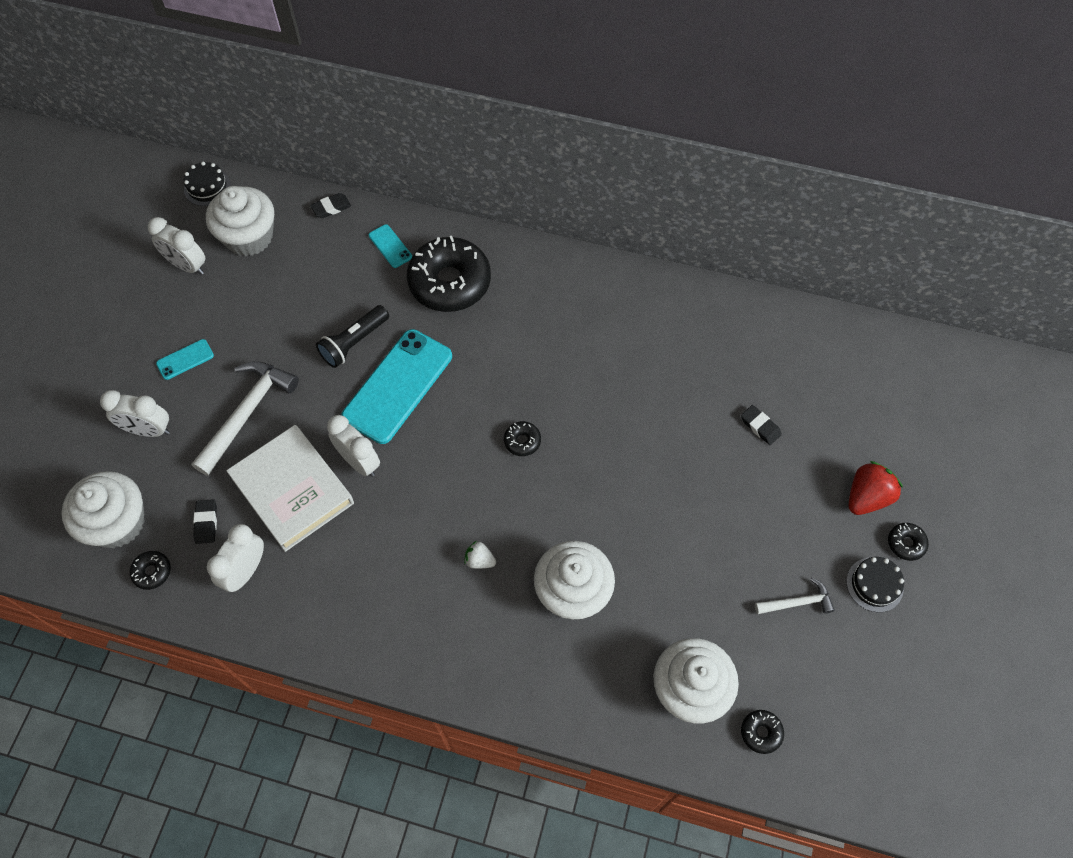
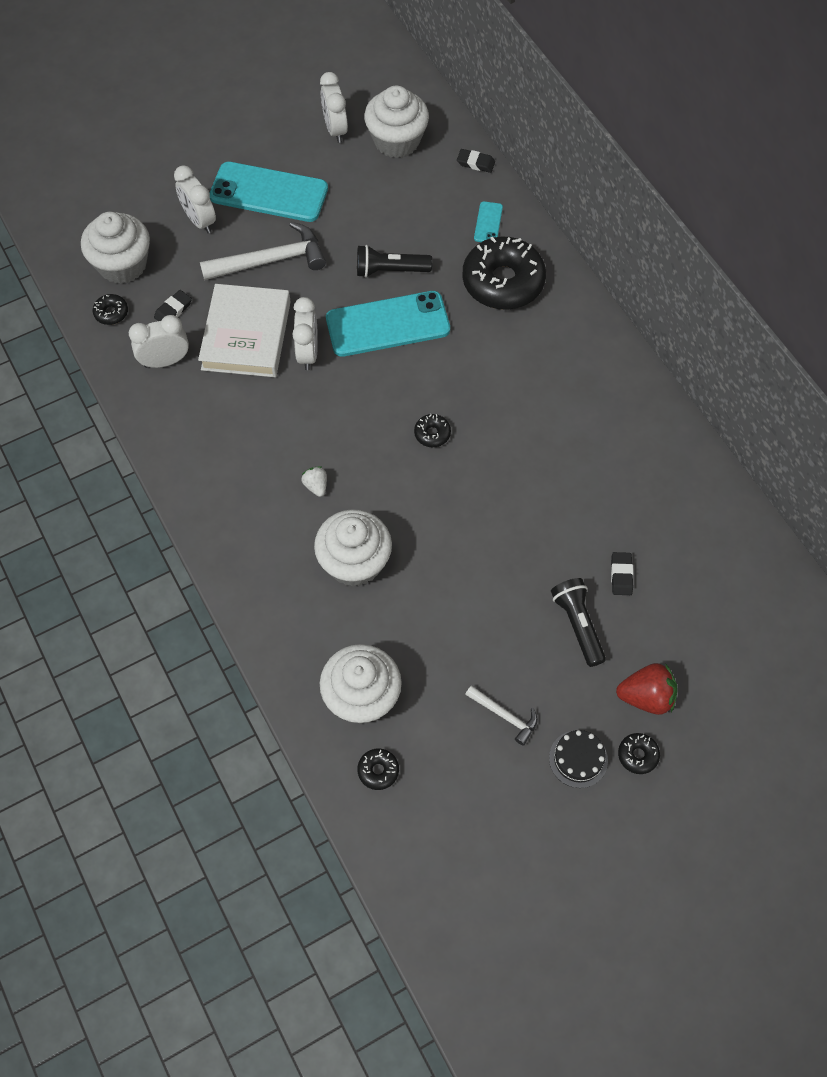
camera: 45 degrees right, 0 degrees up
turquoise phone [156,339,214,380] -> turquoise phone [210,162,328,222], size x2.27
black cake [184,162,231,206] -> none
none -> black flashlight [551,578,606,667]

